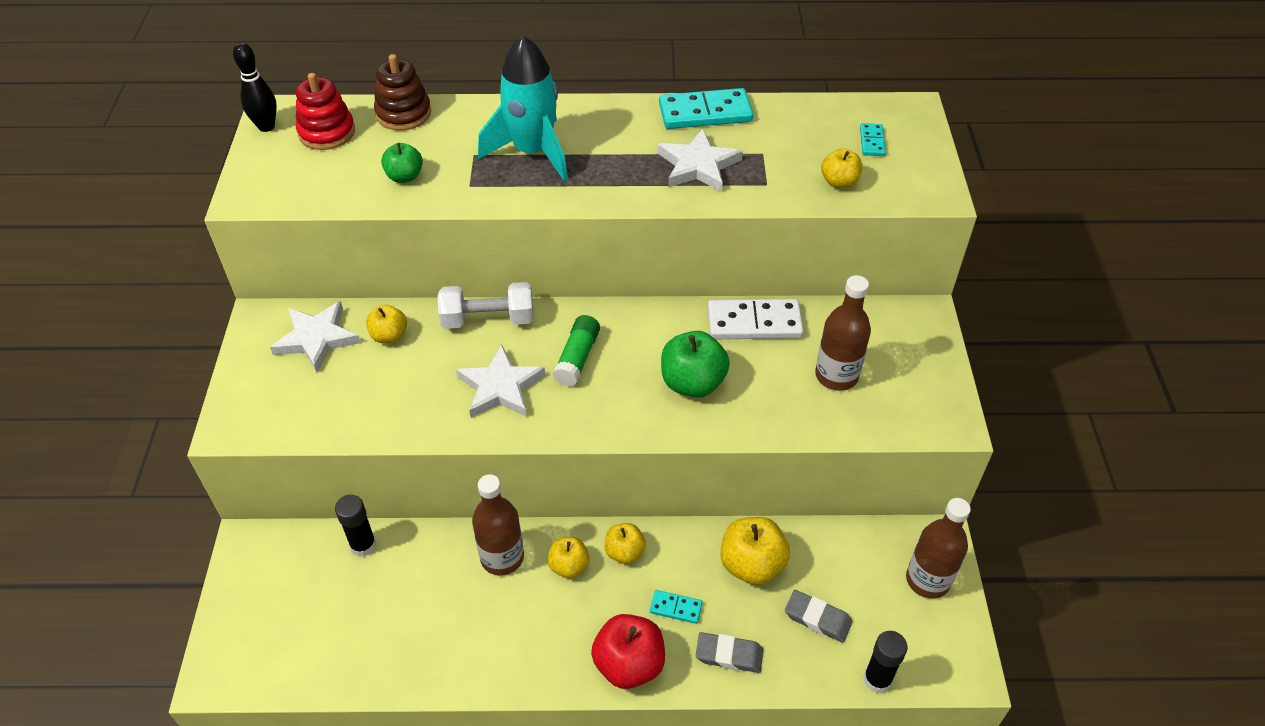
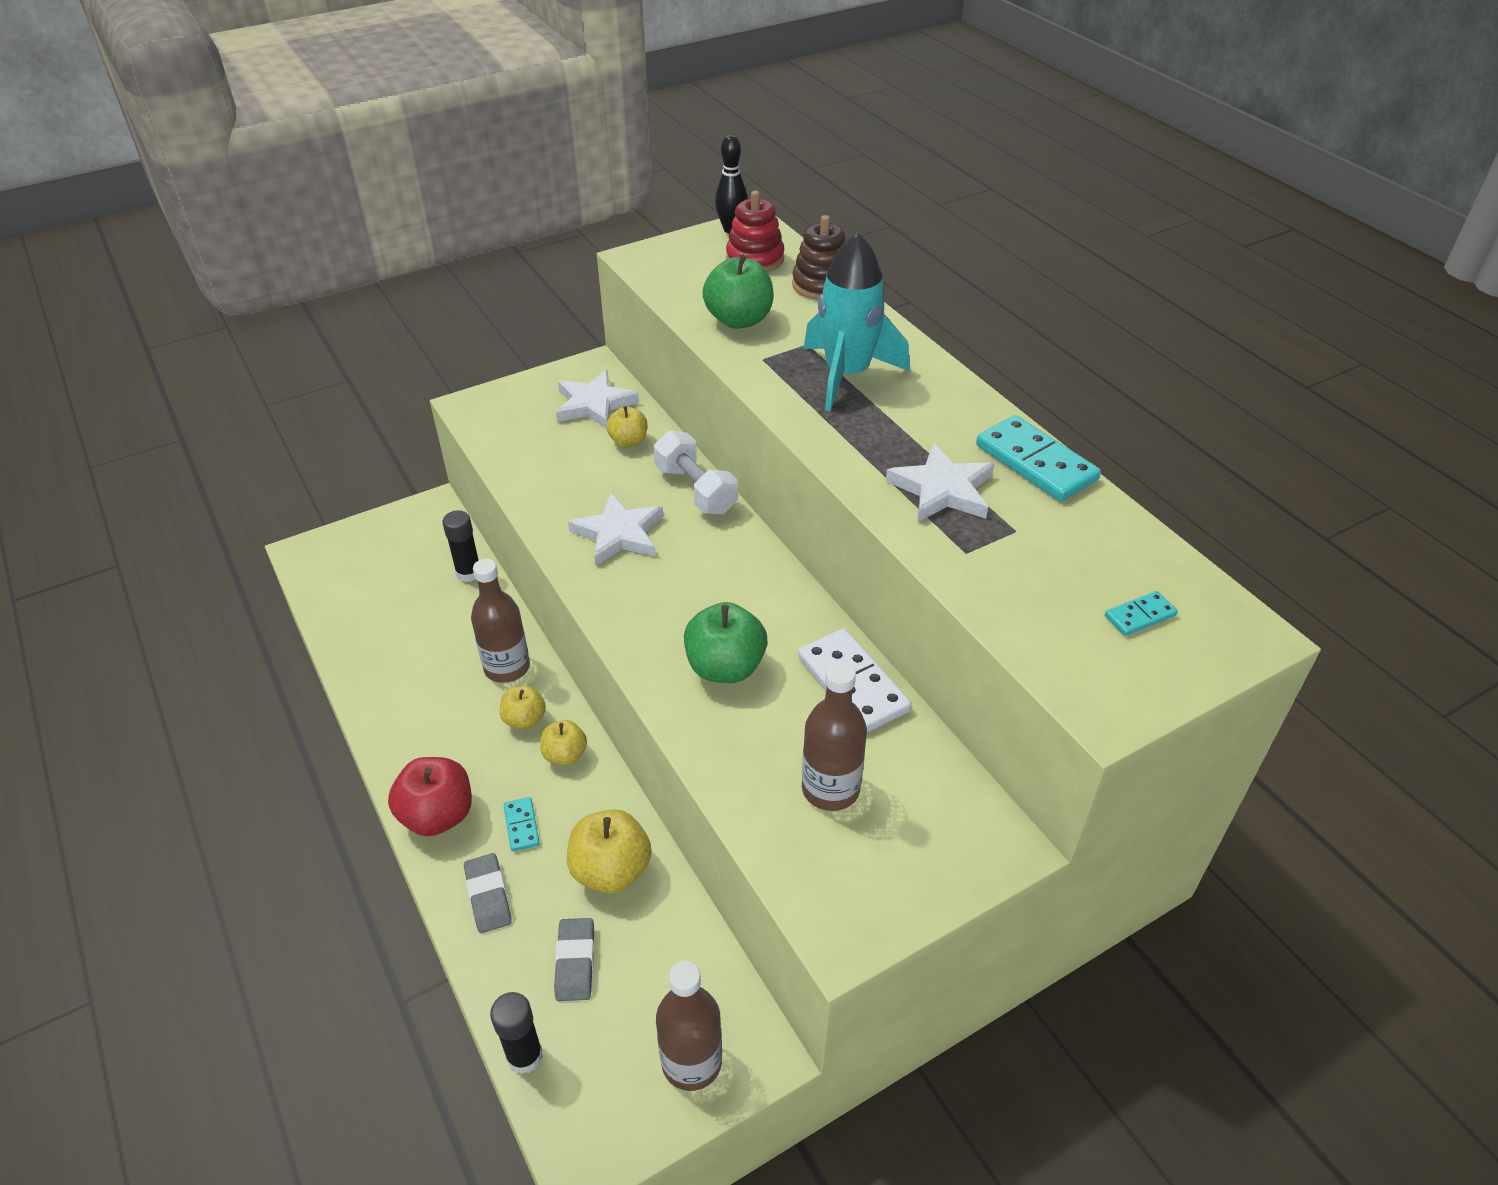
camera: 60 degrees right, 5 degrees down
green apple [381,143,423,183] -> green apple [702,254,774,329], size x1.64
green glue stick [553,315,600,386] -> none
yellow apple [821,148,862,188] -> none

